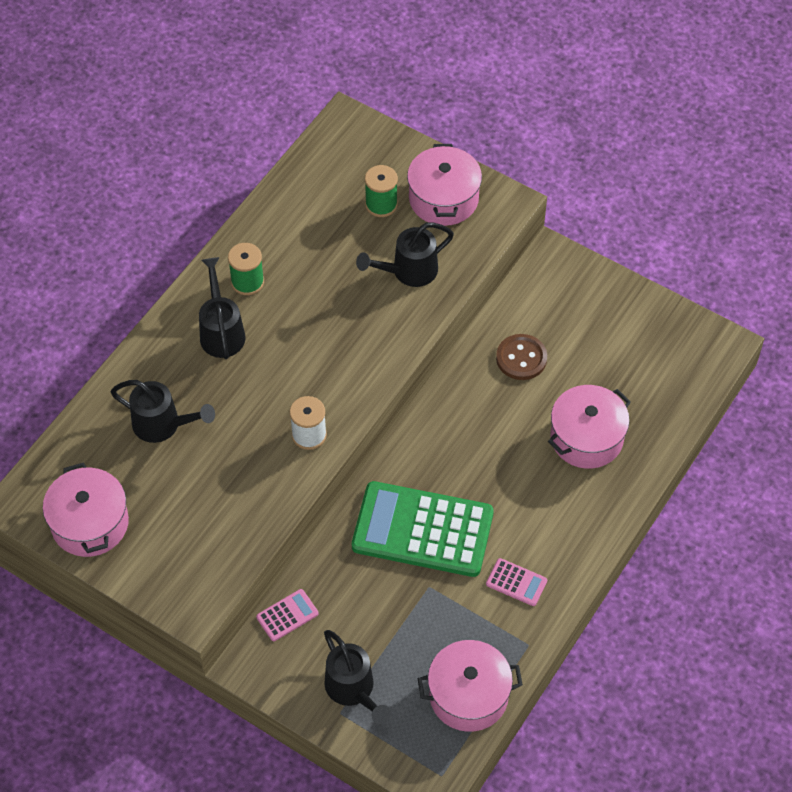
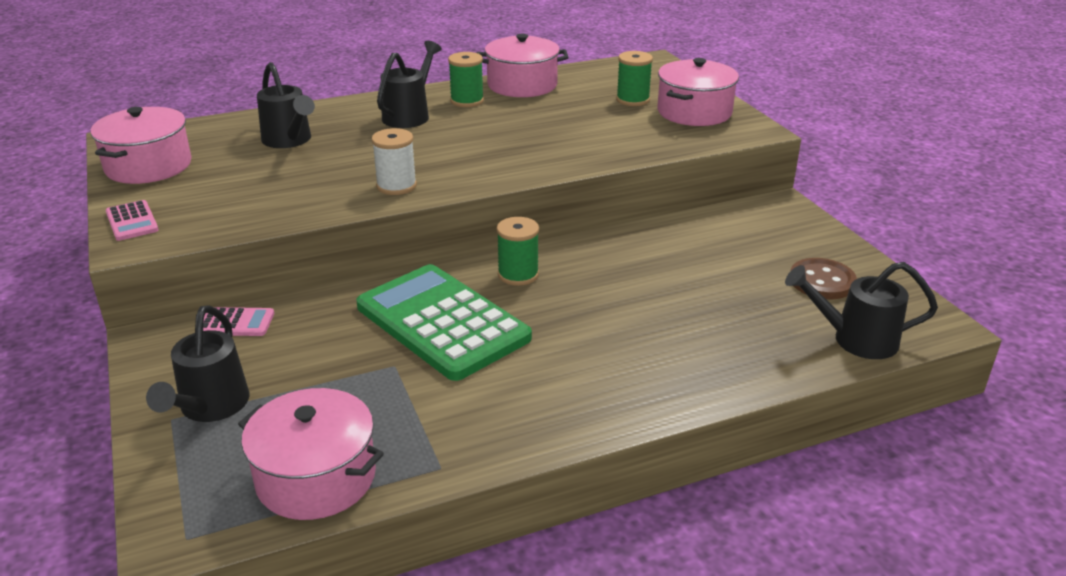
camera: 35 degrees right, 25 degrees down
black watering can [356,222,454,287] -> black watering can moved to [785,262,938,359]
pink calculator [486,558,547,606] -> pink calculator moved to [106,200,159,241]
brown button [496,334,547,380] -> brown button moved to [791,258,857,299]
pink pot [548,385,631,469] -> pink pot moved to [477,34,569,97]
none -> green spool [497,217,539,286]

